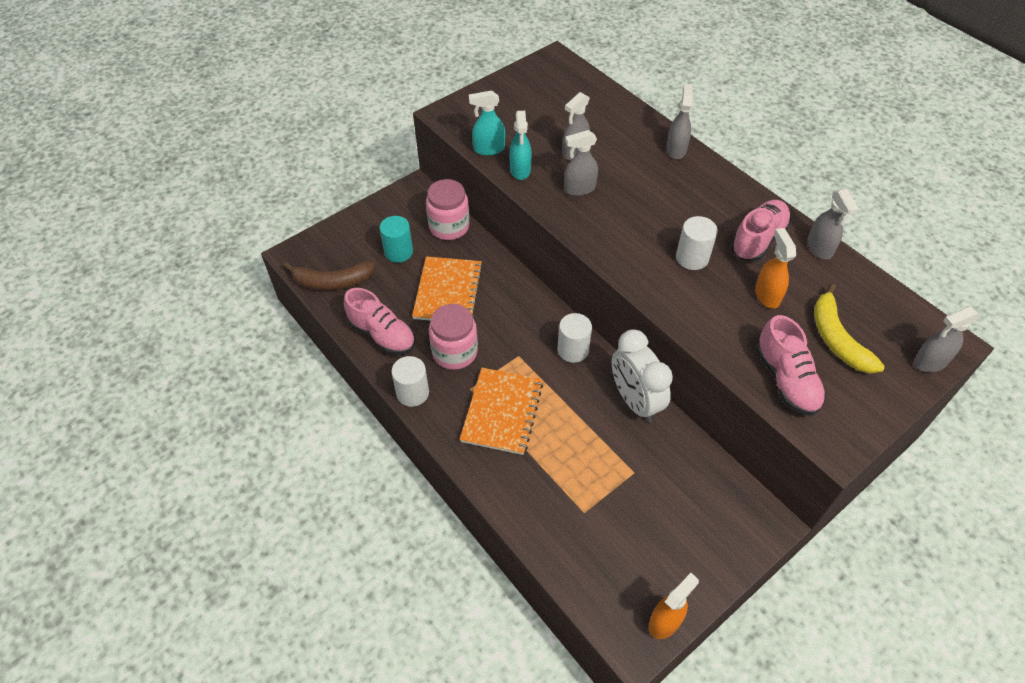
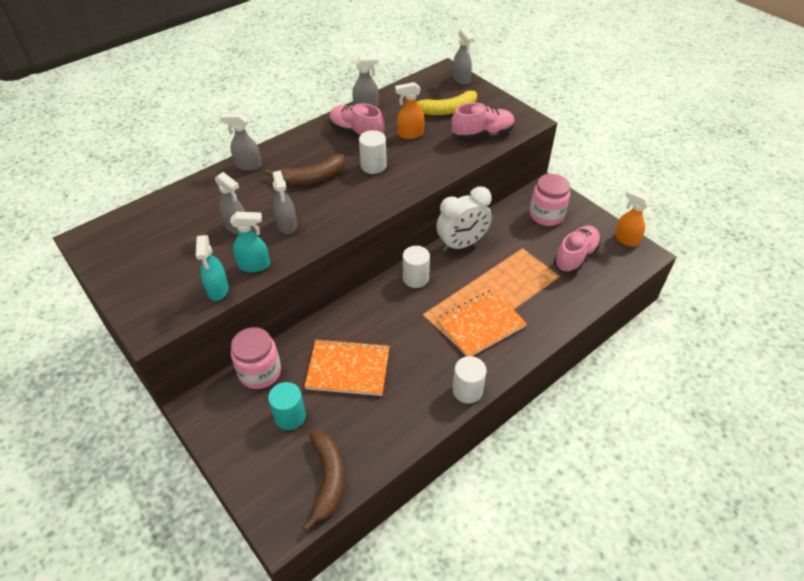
camera: 90 degrees left, 5 degrees down
pink shoe [344,288,415,355] -> pink shoe moved to [554,225,601,273]
pink jar [429,304,478,370] -> pink jar moved to [530,174,570,226]
orange notebook [460,368,543,455] -> orange notebook turned 45 degrees counterclockwise [436,289,527,357]
none -> brown banana [265,154,345,185]

